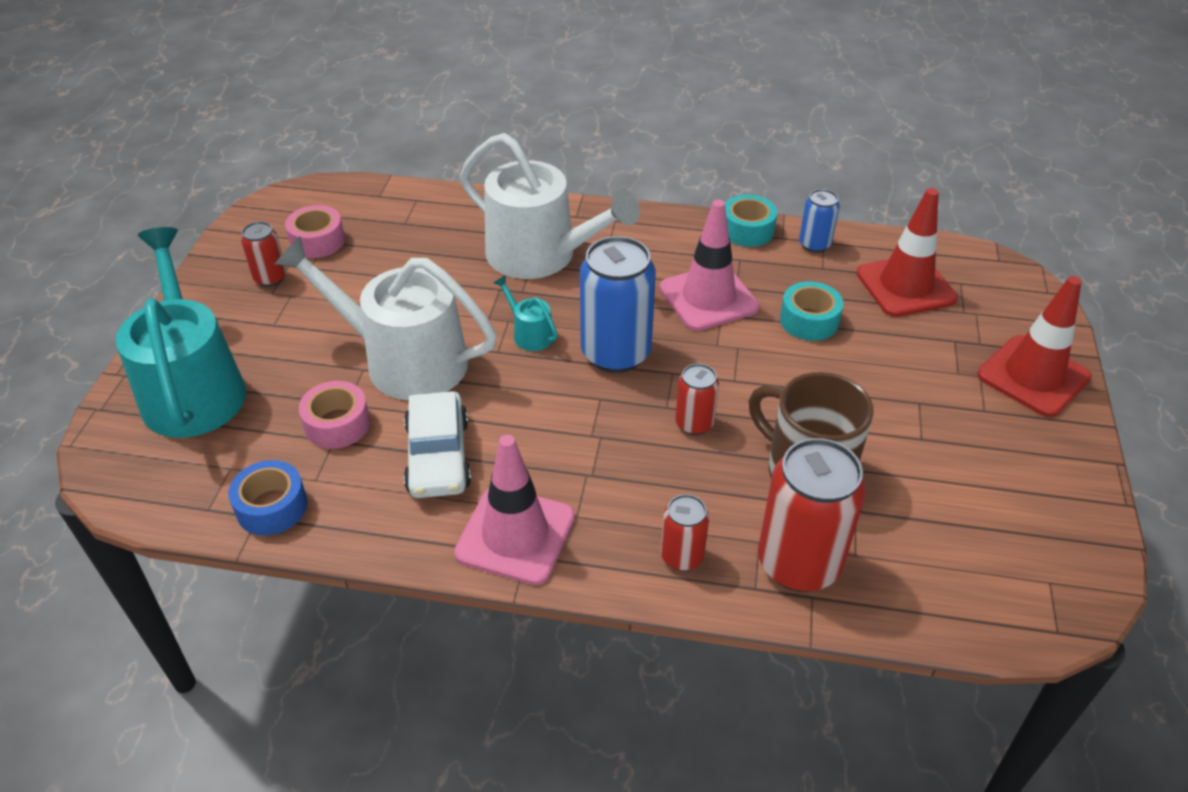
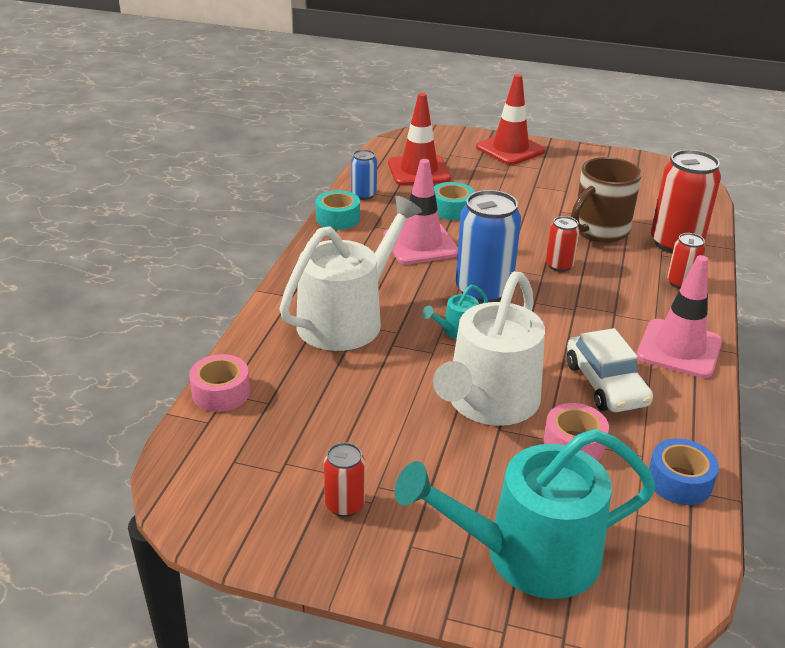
camera: 85 degrees left, 10 degrees down
pink tape [285,205,345,258] -> pink tape moved to [189,354,250,412]
white car [404,391,471,498] -> white car turned 75 degrees clockwise [567,328,653,412]

